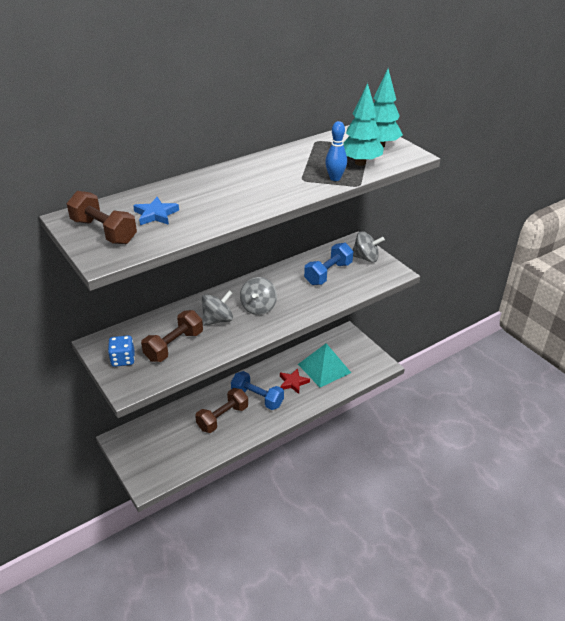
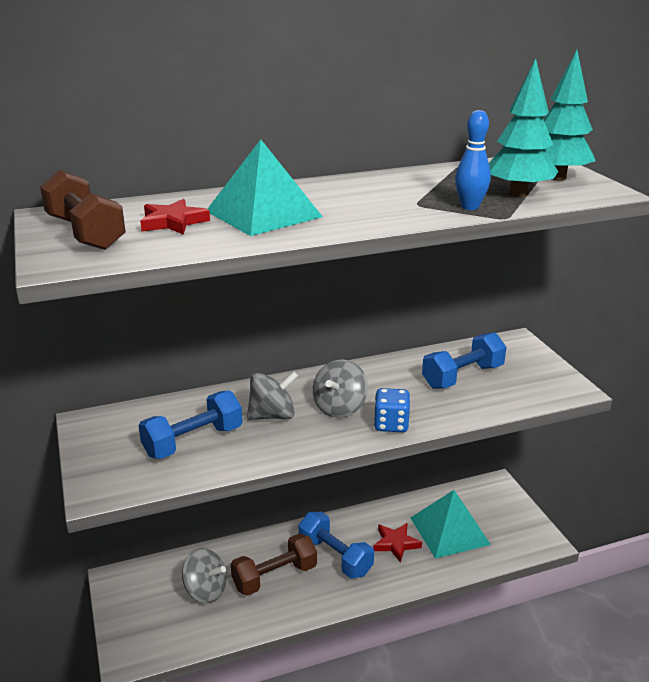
camera: 15 degrees right, 10 degrees down
blue dice [108,335,135,367] -> blue dice moved to [374,388,410,432]
blue star [133,197,179,225] -> red star [140,199,210,235]
brown dumbbell [141,310,203,362] -> blue dumbbell [138,390,242,459]
grey spinning top [353,231,385,262] -> grey spinning top moved to [182,548,227,603]
none -> turquoise pyramid [208,139,323,236]

